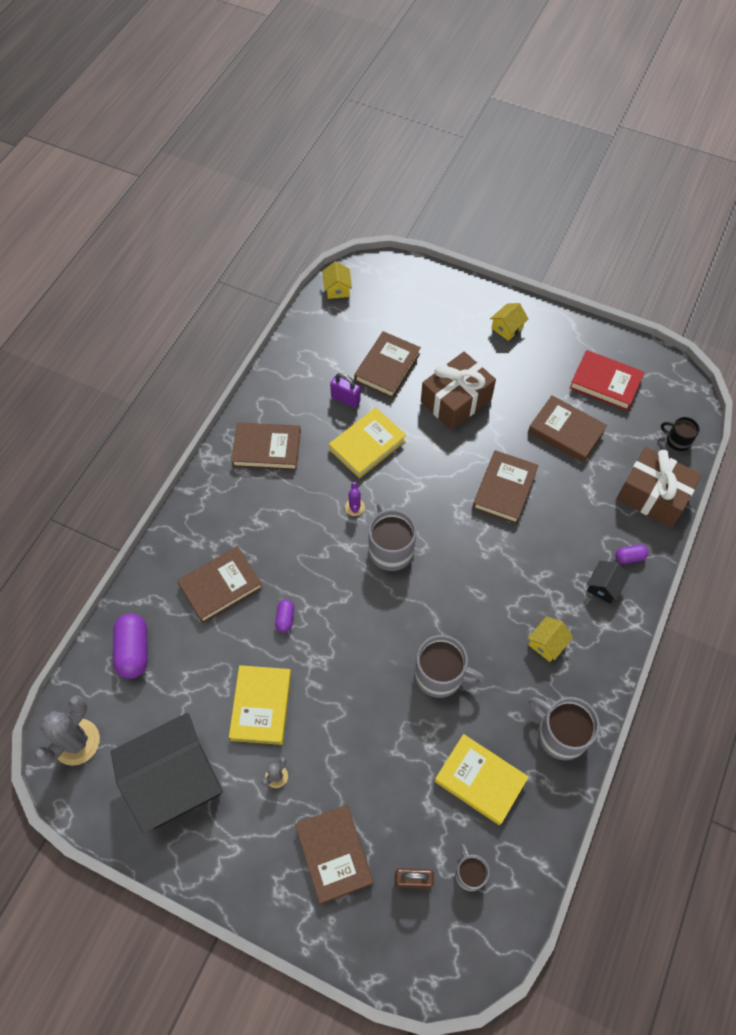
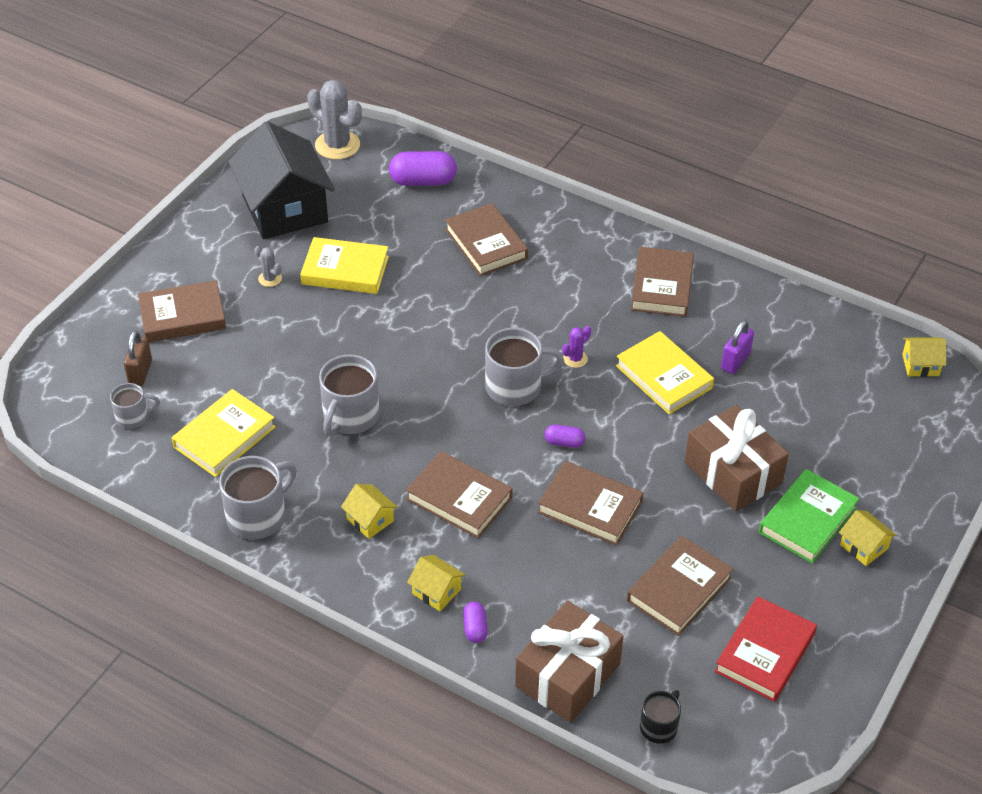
camera: 95 degrees right, 15 degrees down
purple capsule [275,600,294,633] -> purple capsule moved to [545,425,585,448]
purple cactus [345,482,365,516] -> purple cactus turned 45 degrees counterclockwise [562,326,591,368]
brown book [354,331,421,398] -> brown book moved to [406,451,513,539]
black house [587,561,629,604] -> yellow house [407,555,465,611]
none -> green book [759,469,859,564]

